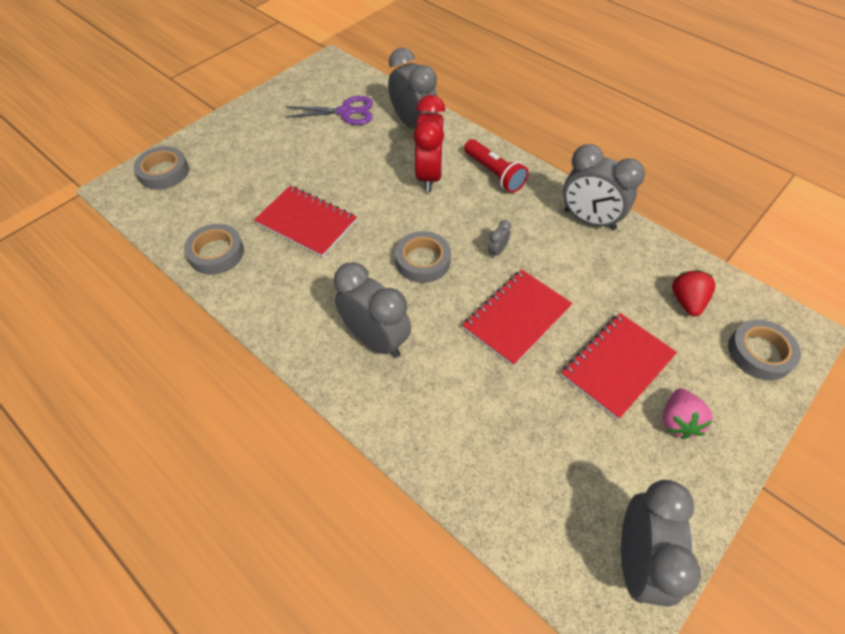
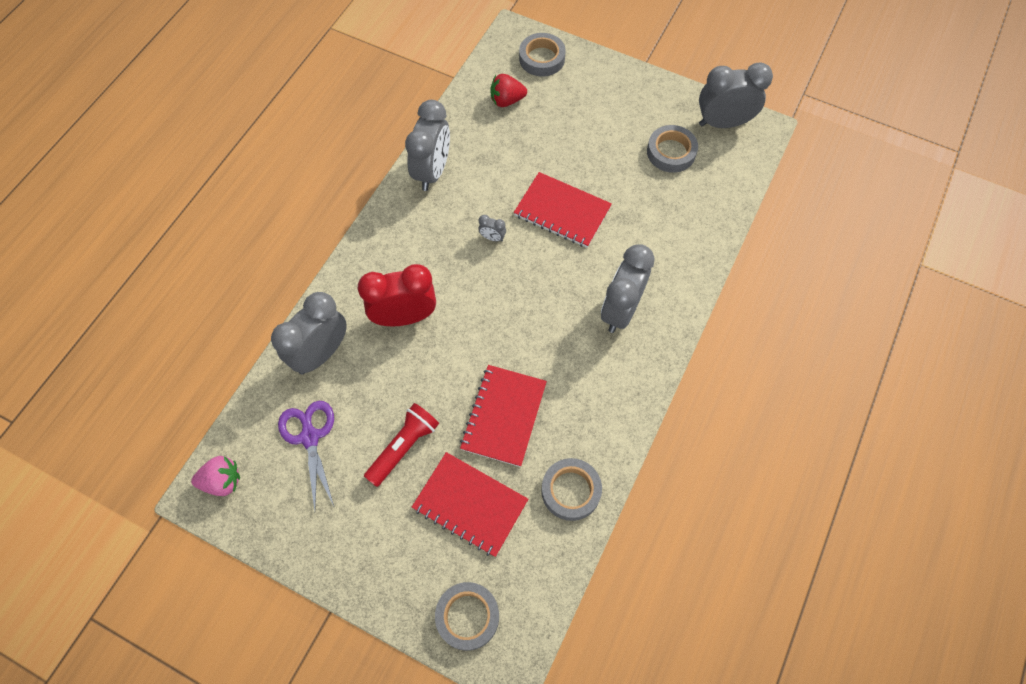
camera: 105 degrees left, 10 degrees up
grey tape [395,231,451,283] -> grey tape moved to [647,125,698,173]
red flashlight [464,139,529,193] -> red flashlight moved to [364,403,439,487]
red notebook [561,313,677,420] -> red notebook moved to [412,452,528,557]
pink strawberry [663,388,713,439] -> pink strawberry moved to [191,456,240,496]

